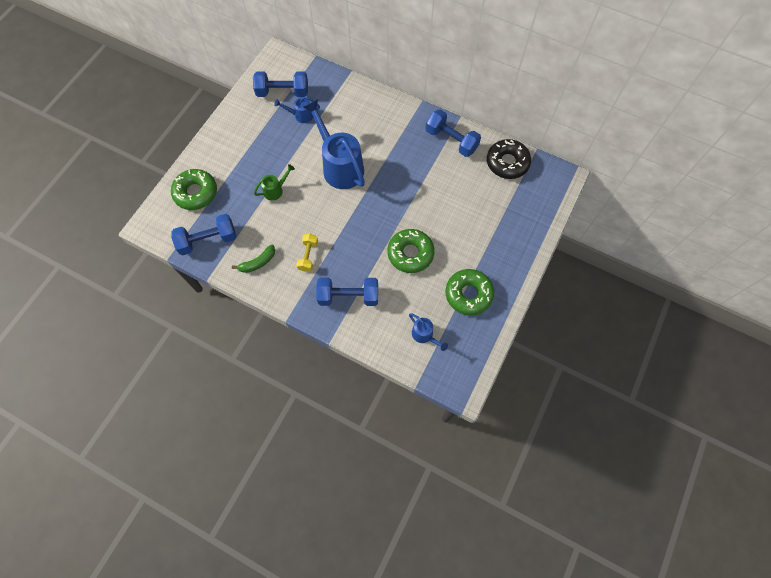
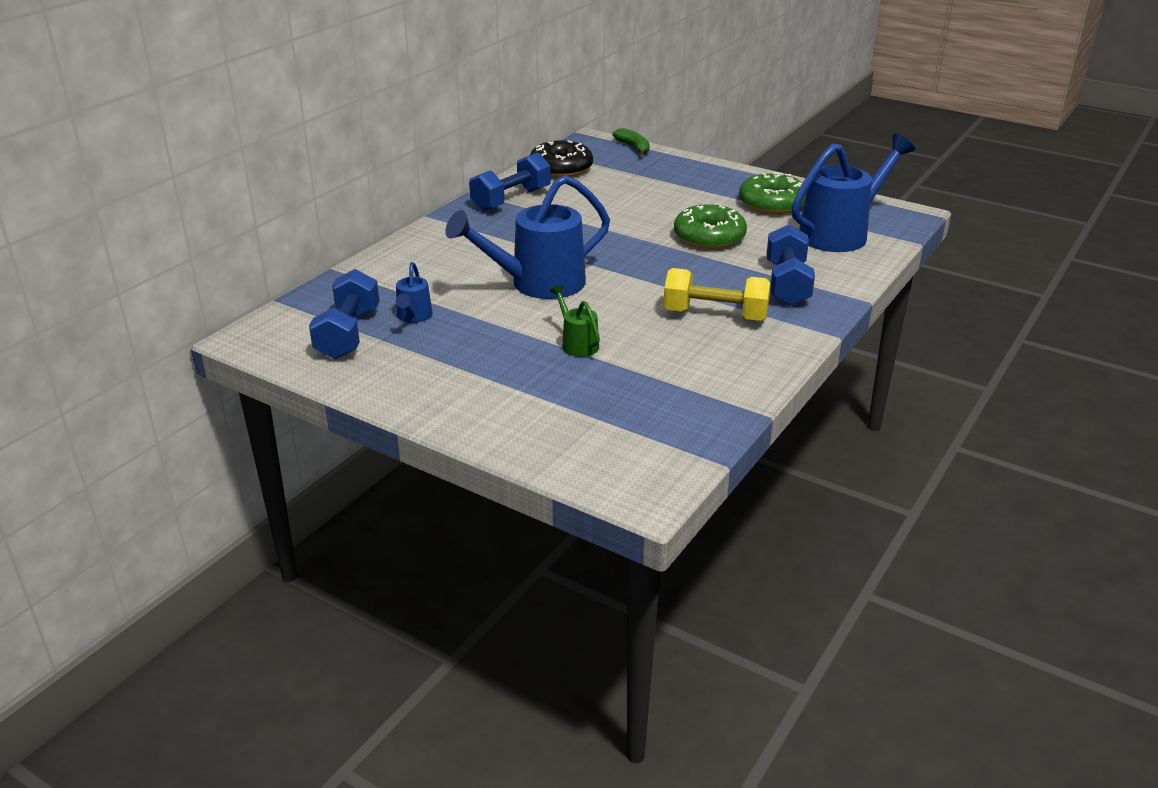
camera: 85 degrees left, 35 degrees down
green donut [171,169,217,210] -> none
blue dumbbell [171,214,236,255] -> none
green banana [232,244,275,273] -> green banana moved to [612,128,650,155]
yellow dumbbell [296,234,318,272] -> yellow dumbbell [663,268,771,321], size x1.62
blue watering can [409,313,448,351] -> blue watering can [792,134,915,252], size x2.15

